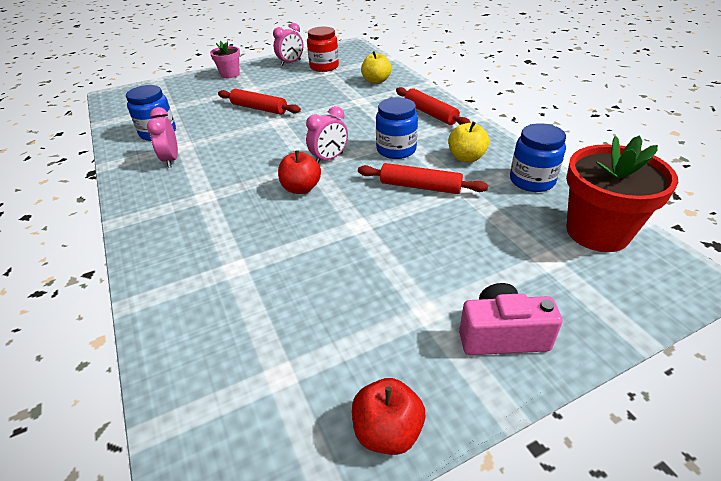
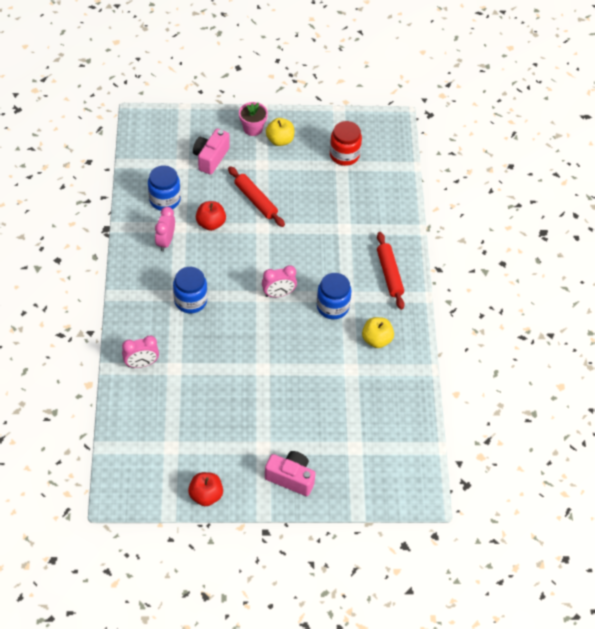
camera: 20 degrees right, 15 degrees up
pink clock [273,23,304,66] -> pink clock moved to [122,336,159,368]
red apple [278,151,321,194] -> red apple moved to [196,201,226,231]
red rolling pin [358,163,488,194] -> none
yellow apple [361,51,391,84] -> yellow apple moved to [266,118,294,146]
blue jar [510,123,566,192] -> blue jar moved to [173,267,207,313]
red flower pot [566,135,678,252] -> none
none -> pink camera [193,129,230,175]

